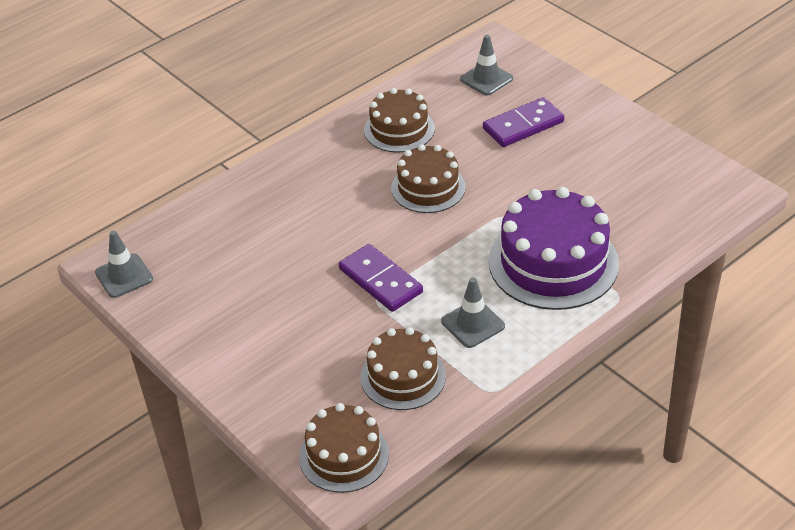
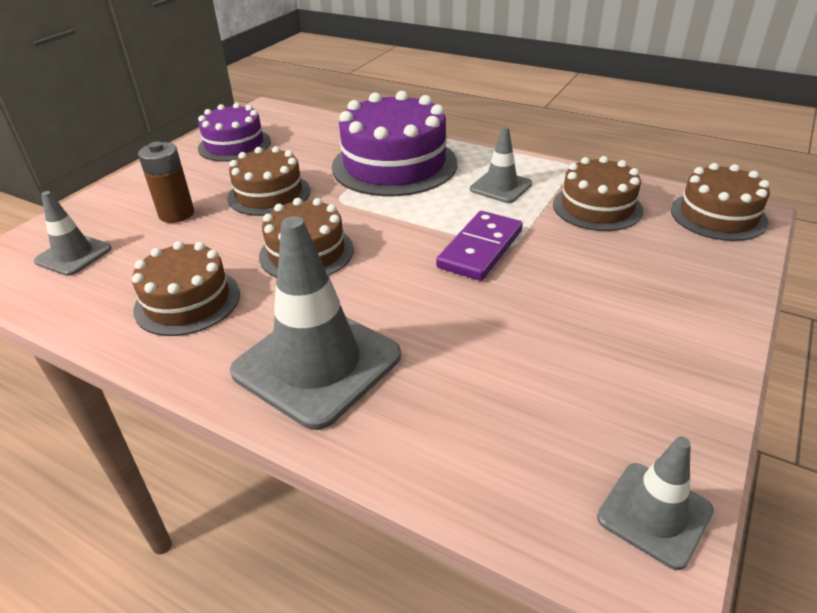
camera: 110 degrees left, 5 degrees down
purple domino [483,97,564,147] -> brown battery [138,142,194,223]
none -> purple cake [198,103,271,162]
none -> brown cake [227,146,310,216]
none -> grey traffic cone [230,216,401,430]

